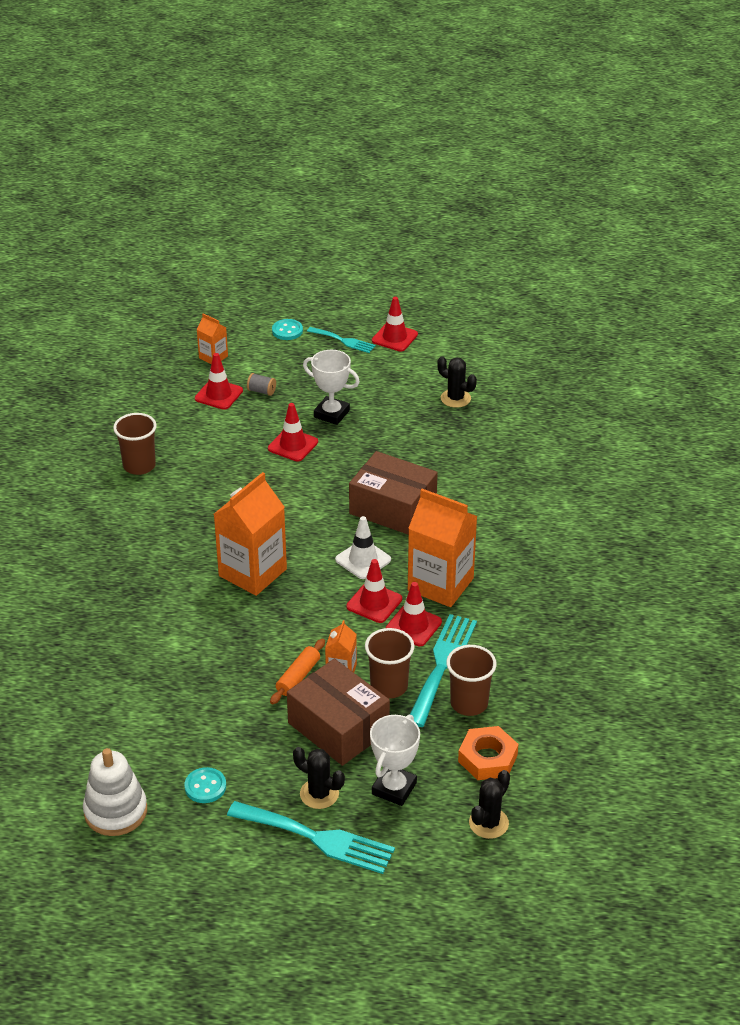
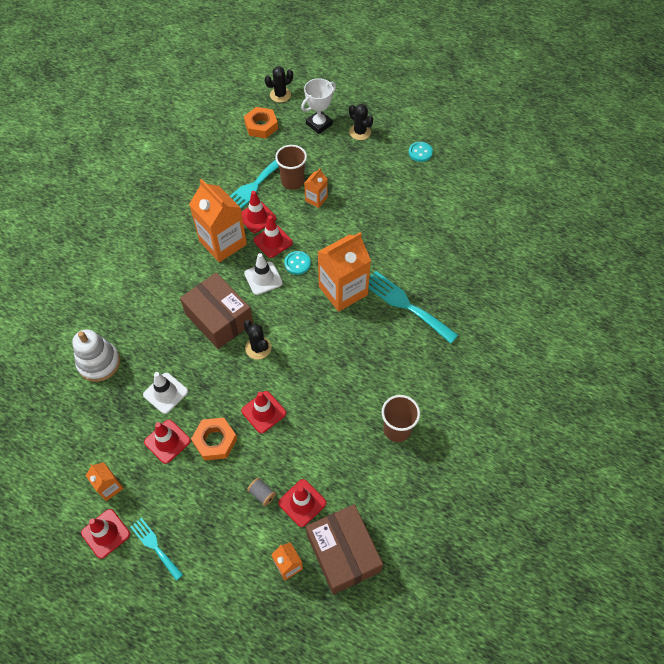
camera: 160 degrees left, 20 degrees up
white stacking toy [83,748,147,836] -> white stacking toy moved to [72,329,120,382]
turquoise fork [227,801,395,874] -> turquoise fork moved to [368,271,458,344]
orange rolling pin [270,639,325,704] -> none
turquoise button [272,319,303,340] -> turquoise button moved to [284,251,311,275]
brown box [287,659,390,766] -> brown box moved to [306,504,383,595]
white trophy [303,350,360,425] -> orange nut [191,418,237,460]
black cactus [437,356,477,408] -> black cactus moved to [244,320,272,360]
brown cup [446,645,497,716] -> none
none -> orange carton [85,462,124,501]
none -> white traffic cone [143,372,188,414]
none -> red traffic cone [144,420,190,464]

